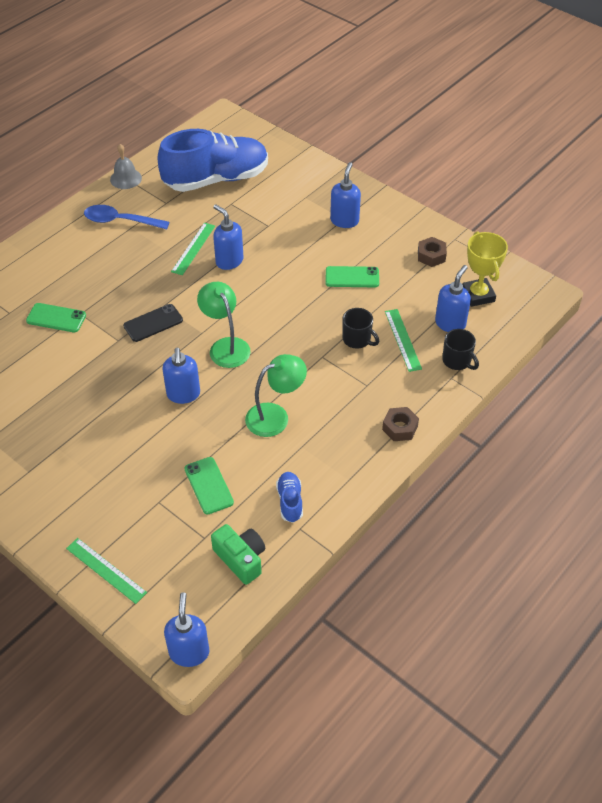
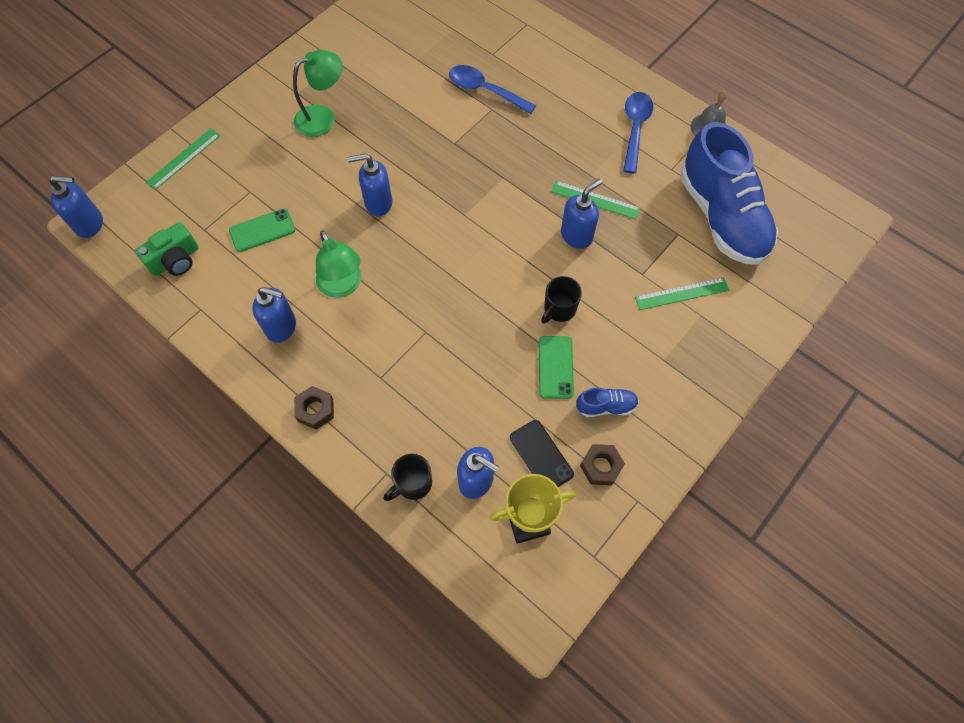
camera: 90 degrees right, 15 degrees up
green phone [26,303,86,332] -> blue spoon [449,65,536,114]
black phone [123,304,183,342] -> black phone moved to [510,420,574,487]
green lamp [197,282,251,368] -> green lamp moved to [293,50,342,137]
blue shoe [276,472,303,523] -> blue shoe moved to [576,388,639,417]
blue soap dispenser [330,162,361,228] -> blue soap dispenser moved to [252,287,296,343]
black mug [342,308,379,349] -> black mug moved to [541,276,582,324]
green ruler [385,309,422,372] -> green ruler moved to [635,277,729,310]

